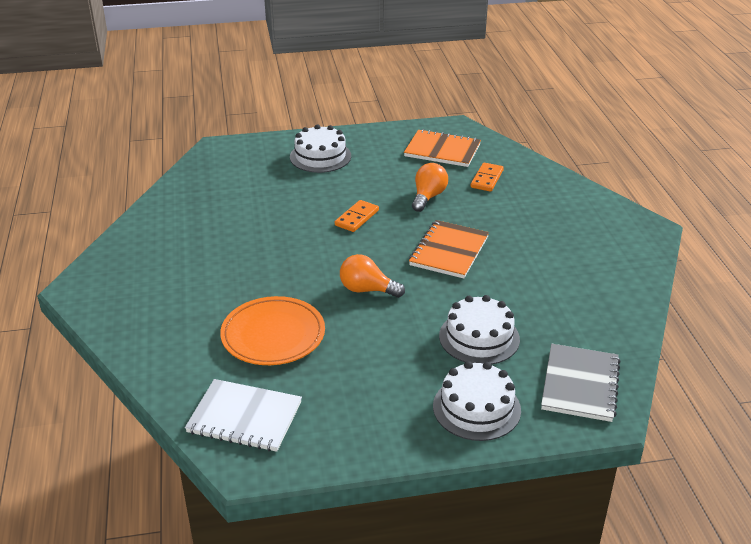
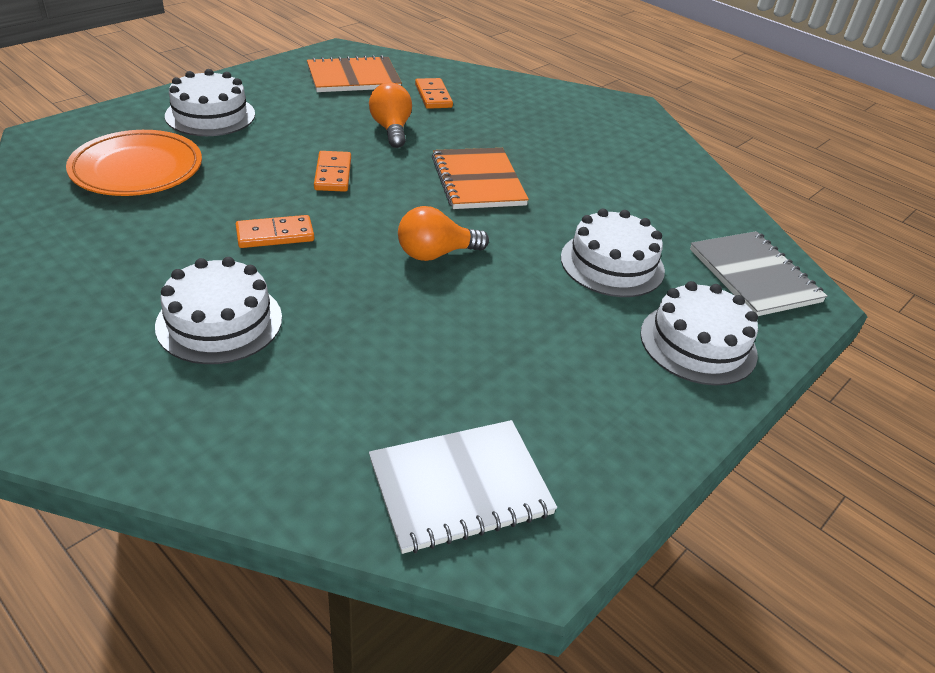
camera: 40 degrees left, 5 degrees up
orange plate [220,296,325,365] -> orange plate moved to [66,130,202,196]
none -> white cake [155,257,282,364]
none -> orange domino [236,215,314,248]

